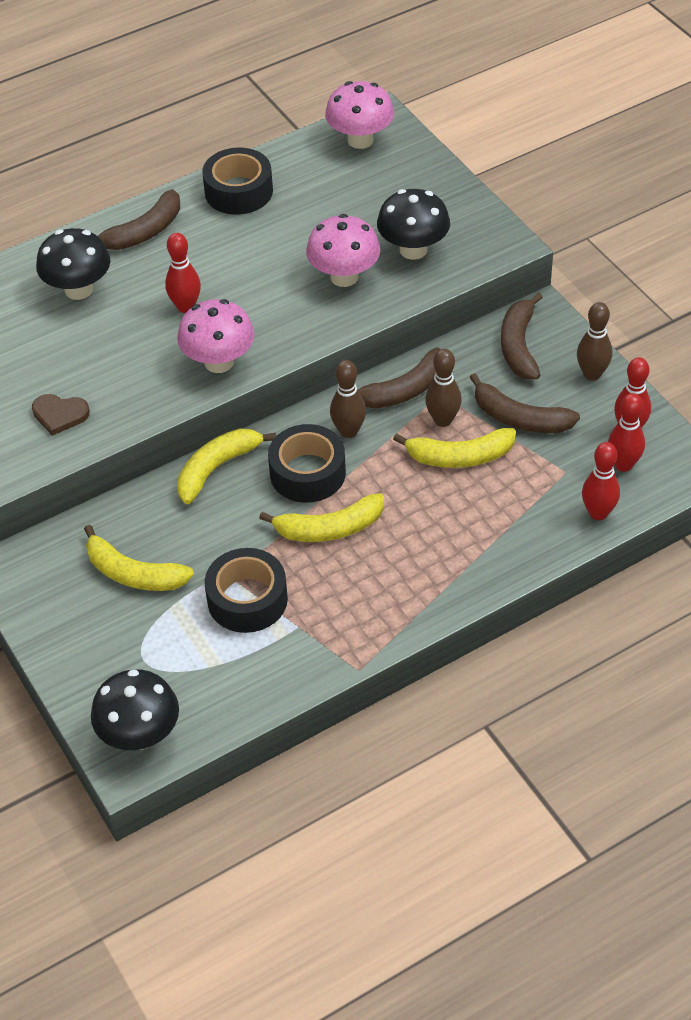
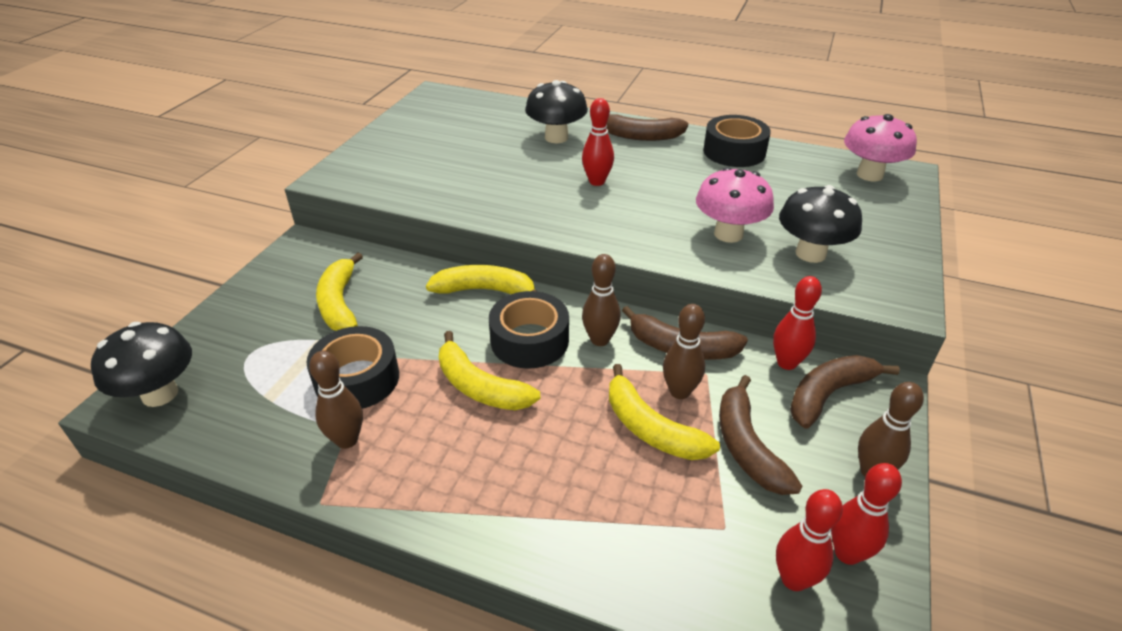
camera: 50 degrees right, 10 degrees down
brown heart [32,394,90,436] -> none
pink mushroom [177,299,255,373] -> none
red bowling pin [582,442,620,520] -> red bowling pin moved to [773,276,822,370]
none -> brown bowling pin [309,351,363,449]

